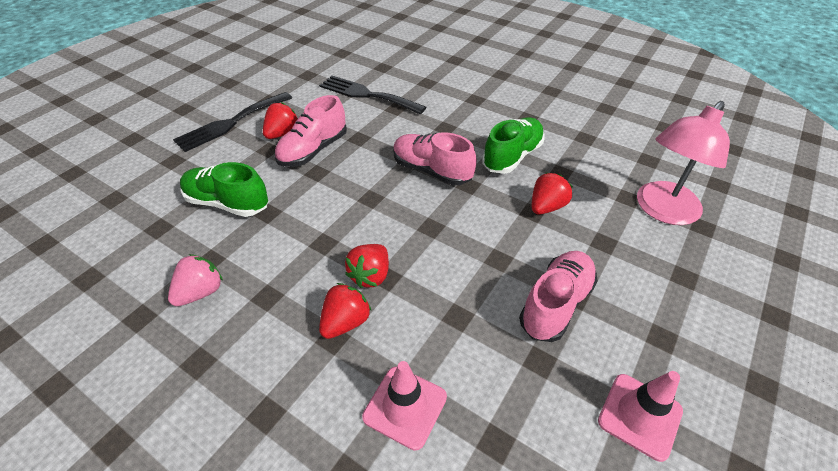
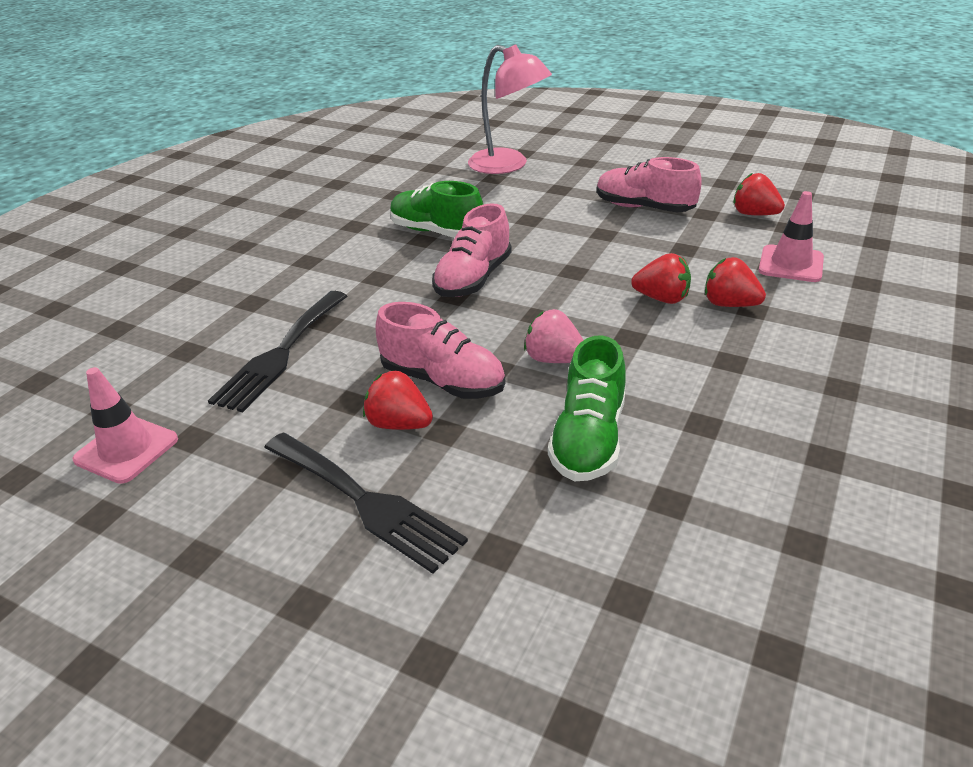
camera: 95 degrees left, 10 degrees down
pink strawberry [168,254,223,306] -> pink strawberry moved to [524,309,583,363]
red strawberry [532,172,573,215] -> red strawberry moved to [733,173,785,215]
pink traffic cone [598,371,683,462] -> pink traffic cone moved to [72,367,178,484]

